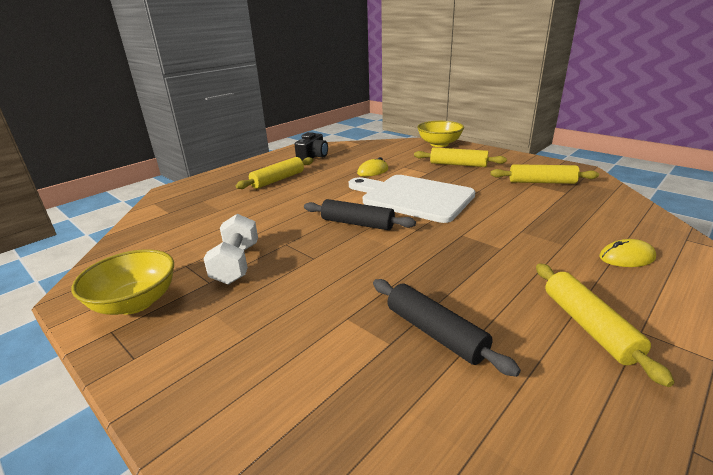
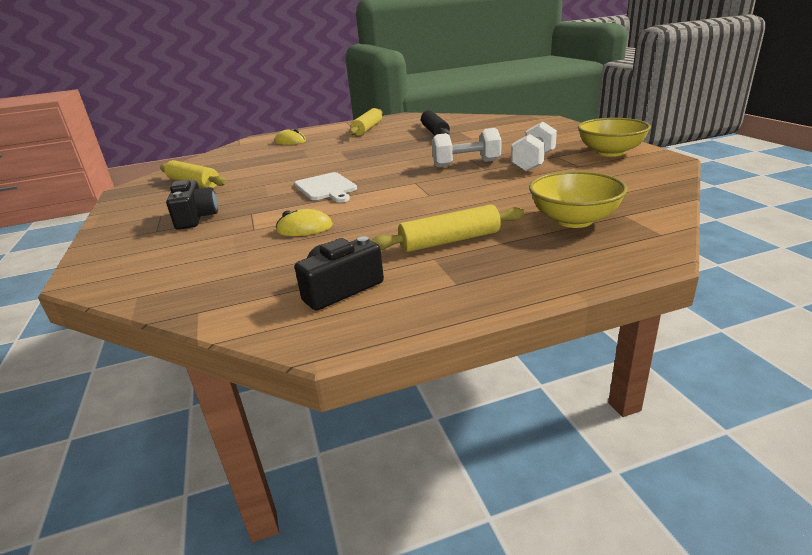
camera: 150 degrees left, 0 degrees up
black rolling pin [304,199,416,230] -> none
white cutting board [349,175,476,223] -> white cutting board [294,172,357,203], size x0.56
yellow rolling pin [414,147,507,167] -> black camera [166,180,218,230]
yellow bowl [417,121,464,147] -> yellow bowl moved to [529,171,628,228]
none -> white dumbbell [432,128,501,167]

